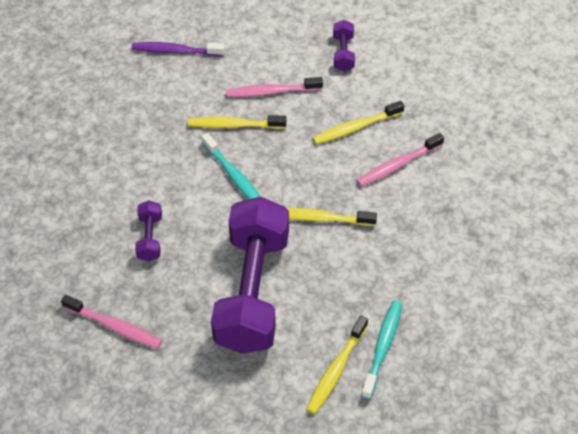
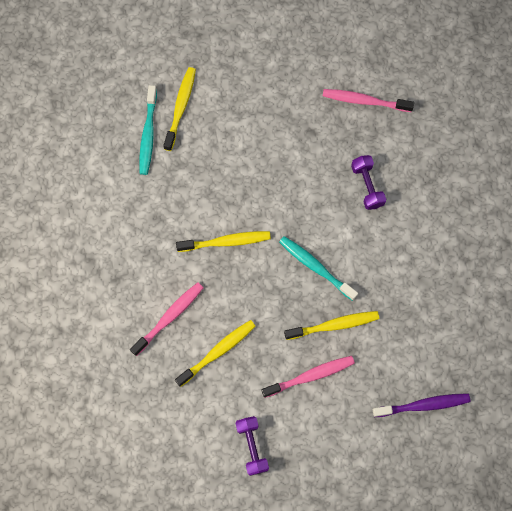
camera: 165 degrees right, 20 degrees up
purple dumbbell [211,197,289,354] -> none

